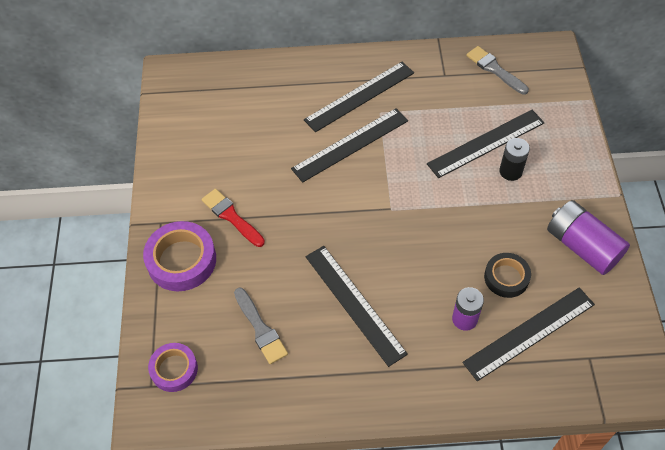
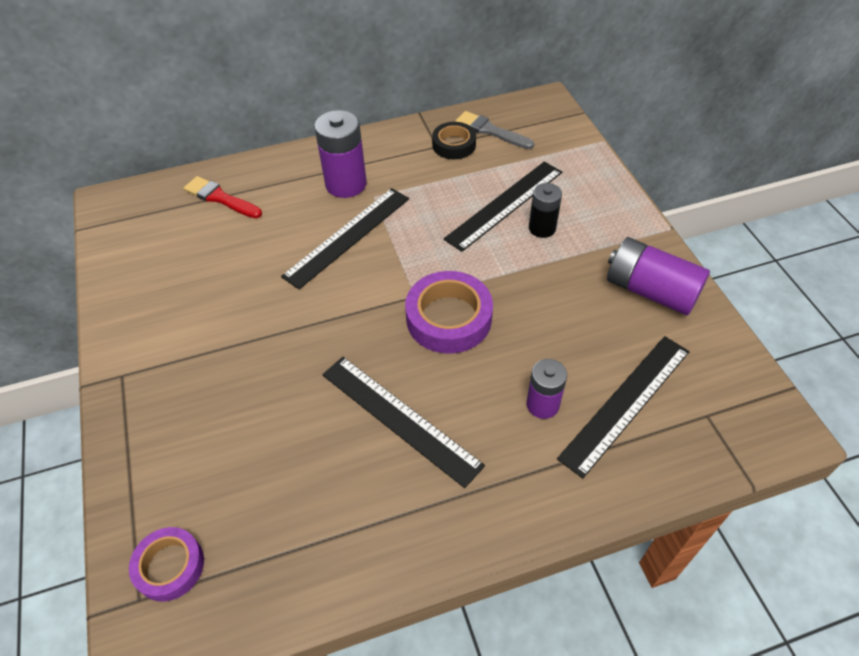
camera: 15 degrees left, 5 degrees down
purple tape [143,221,216,291] -> purple tape moved to [405,271,493,354]
red brush [202,189,265,247] -> red brush moved to [184,176,262,218]
grey brush [234,288,288,364] -> none
black ruler [304,62,414,132] -> purple battery [314,110,367,198]
black tape [484,253,531,298] -> black tape moved to [432,122,476,159]

